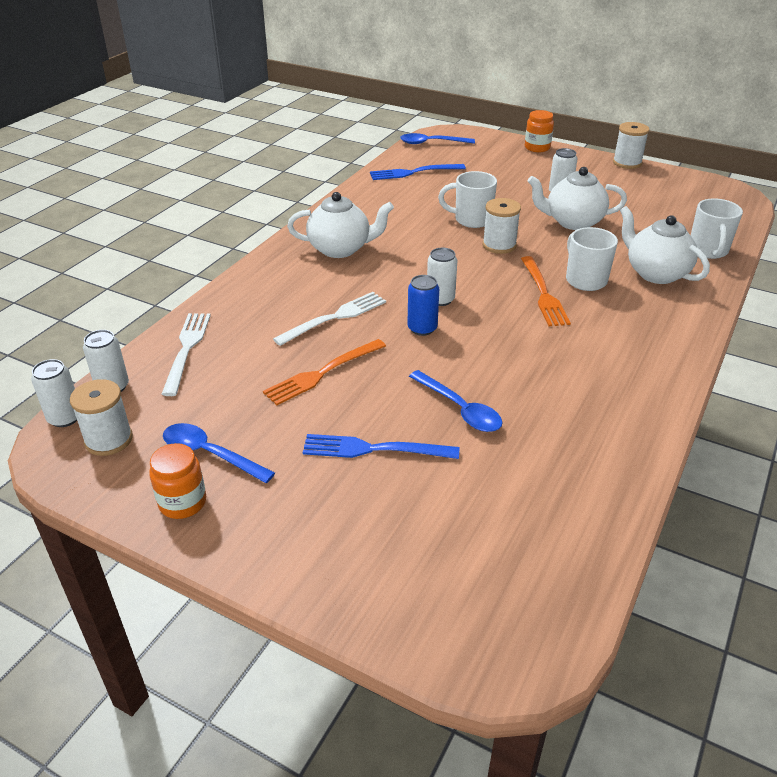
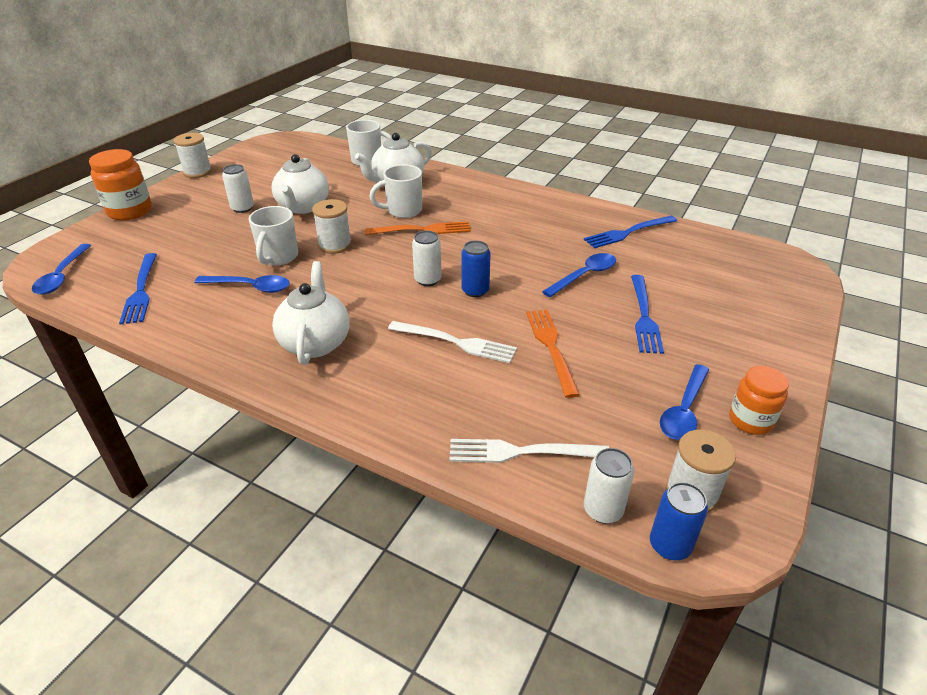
camera: 90 degrees left, 0 degrees up
white can [31,359,77,427] -> blue can [650,482,708,560]
orange fork [263,339,386,405] -> orange fork turned 150 degrees counterclockwise [526,310,580,398]
white fork [273,292,386,346] -> white fork turned 150 degrees clockwise [388,321,517,363]
orange jar [525,110,554,152] -> orange jar [89,149,152,221], size x1.51
none -> blue spoon [195,275,290,293]
none -> blue fork [584,216,677,248]

